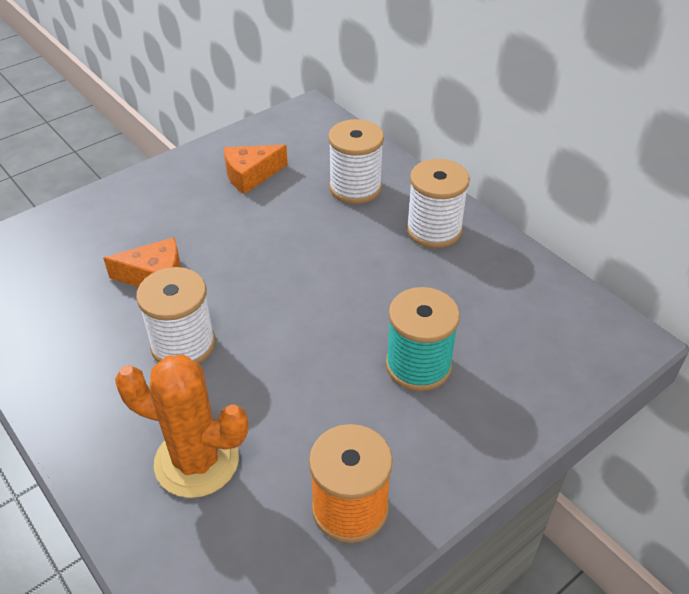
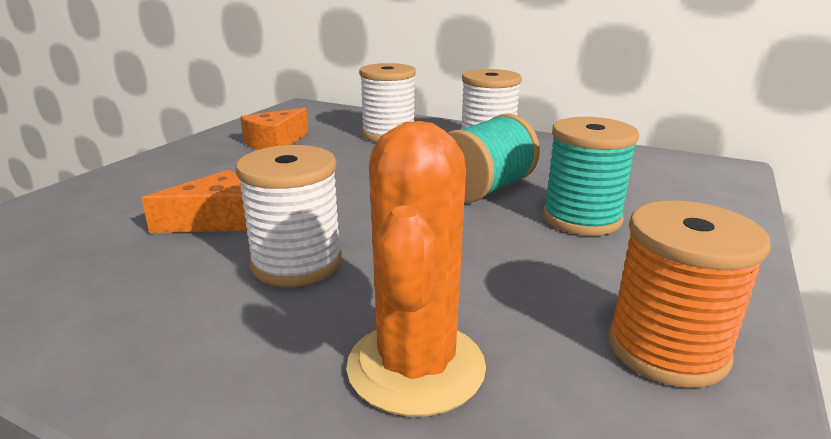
camera: 25 degrees left, 20 degrees down
orange cactus [115,354,248,498] -> orange cactus turned 75 degrees counterclockwise [346,121,486,417]
none -> turquoise spool [448,113,540,203]

